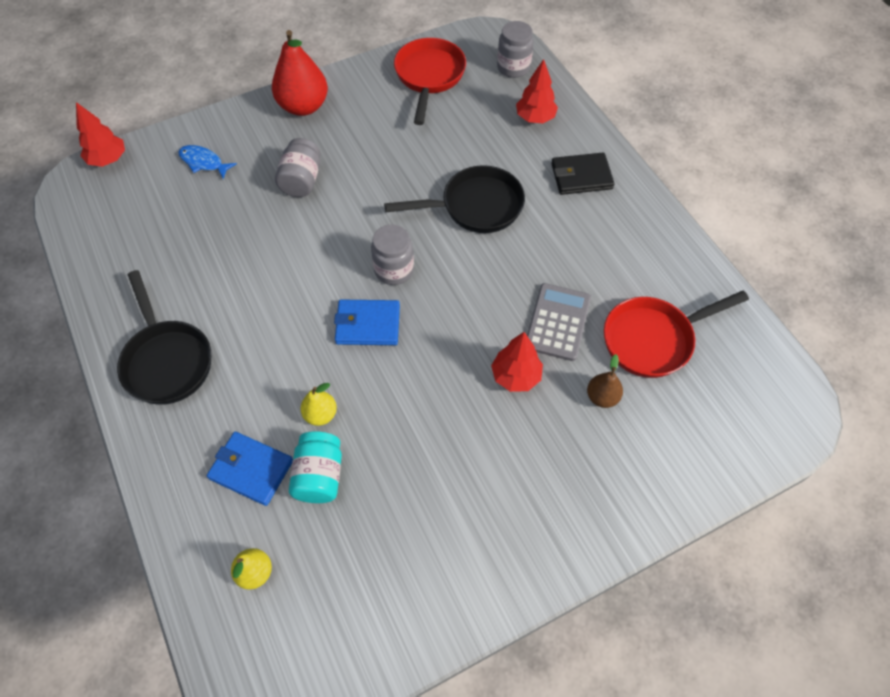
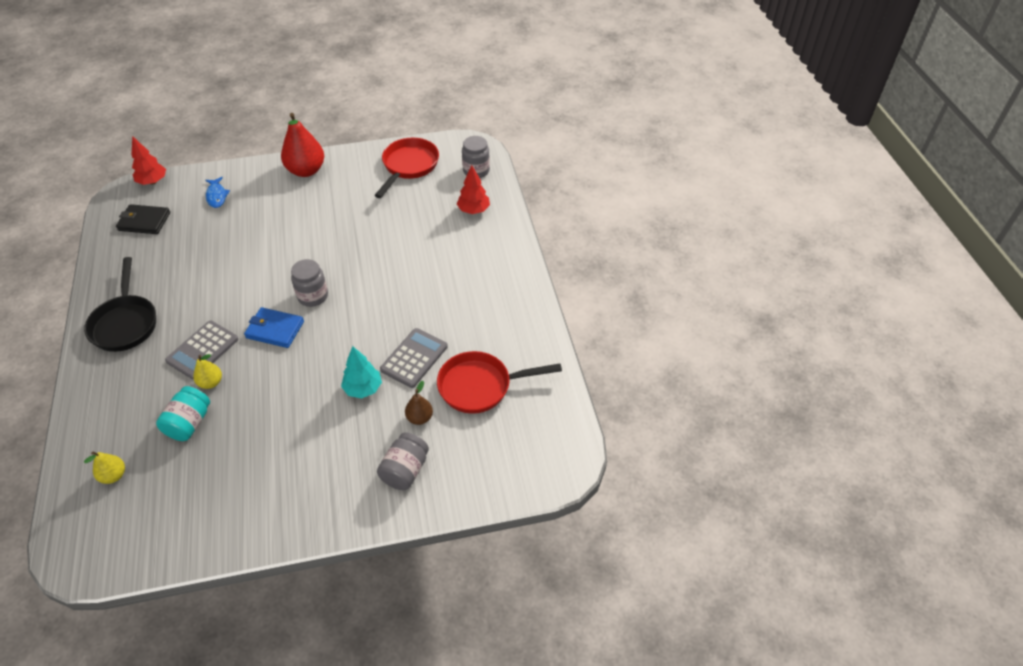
camera: 15 degrees right, 10 degrees down
blue fish [179,145,237,179] -> blue fish turned 150 degrees counterclockwise [205,177,230,208]
blue wallet [207,432,293,506] -> none
grey jar [275,138,320,197] -> grey jar moved to [377,432,429,490]
black pan [384,165,525,233] -> none
red tree [491,332,543,392] -> turquoise tree [341,346,382,399]
black wallet [551,153,615,195] -> black wallet moved to [116,204,170,234]
none -> grey calculator [165,321,238,379]

